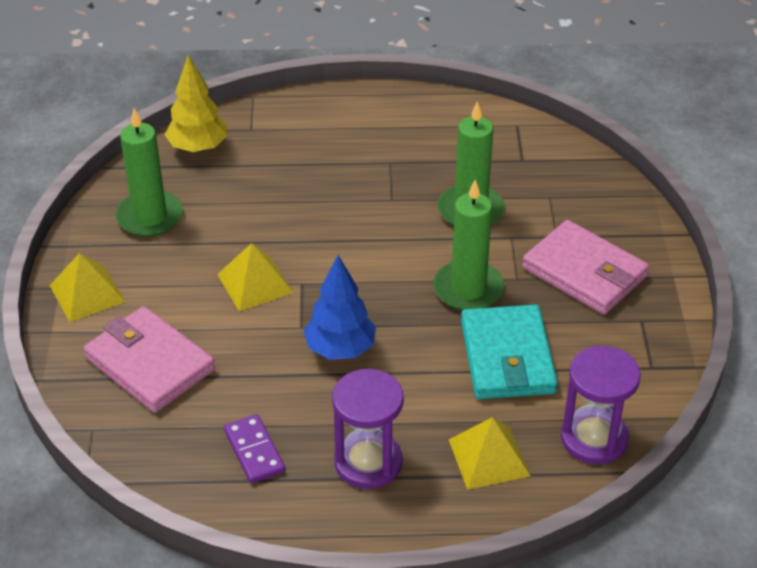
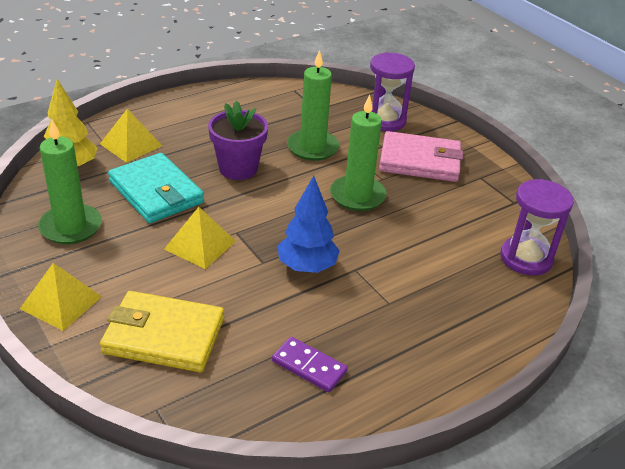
camera: 35 degrees left, 5 degrees down
pink wallet [83,306,215,413] -> yellow wallet [100,291,224,372]
purple hourglass [332,369,404,489] -> purple hourglass moved to [370,52,415,132]
yellow pyramid [448,417,530,490] -> yellow pyramid moved to [100,109,162,163]
turquoise wallet [461,305,558,399] -> turquoise wallet moved to [108,153,204,223]
none -> purple flower pot [208,101,268,180]

